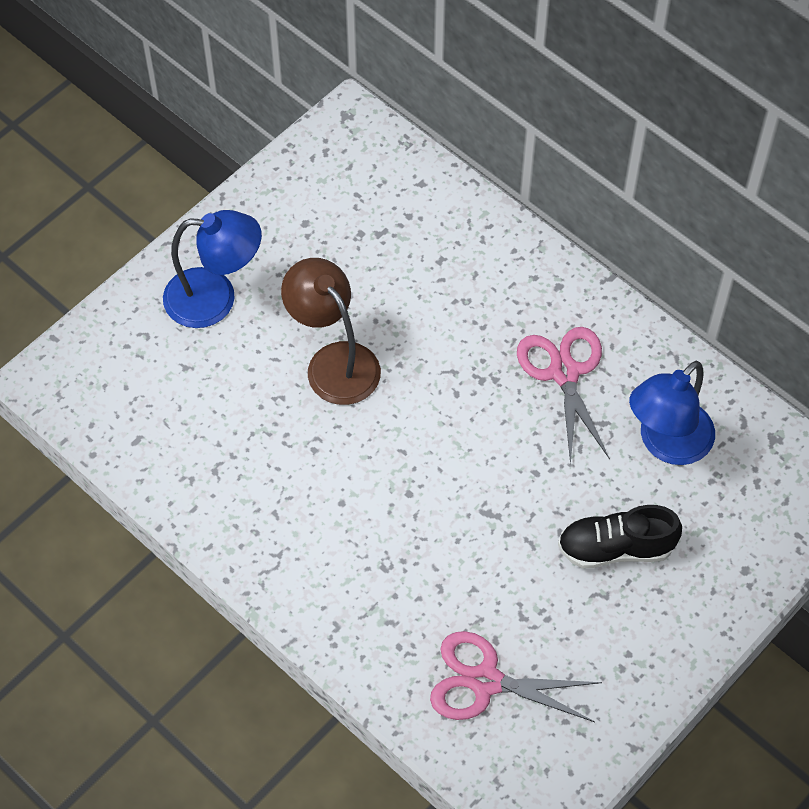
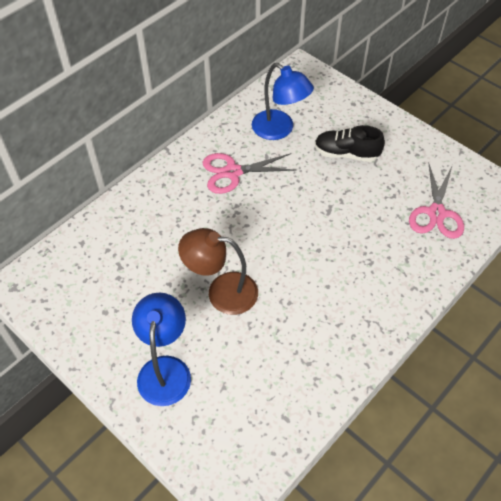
camera: 90 degrees left, 5 degrees down
brown lamp [281,258,381,405] -> brown lamp turned 45 degrees clockwise [178,228,258,315]
black shoe [558,505,682,568] -> black shoe turned 105 degrees clockwise [315,125,385,162]

